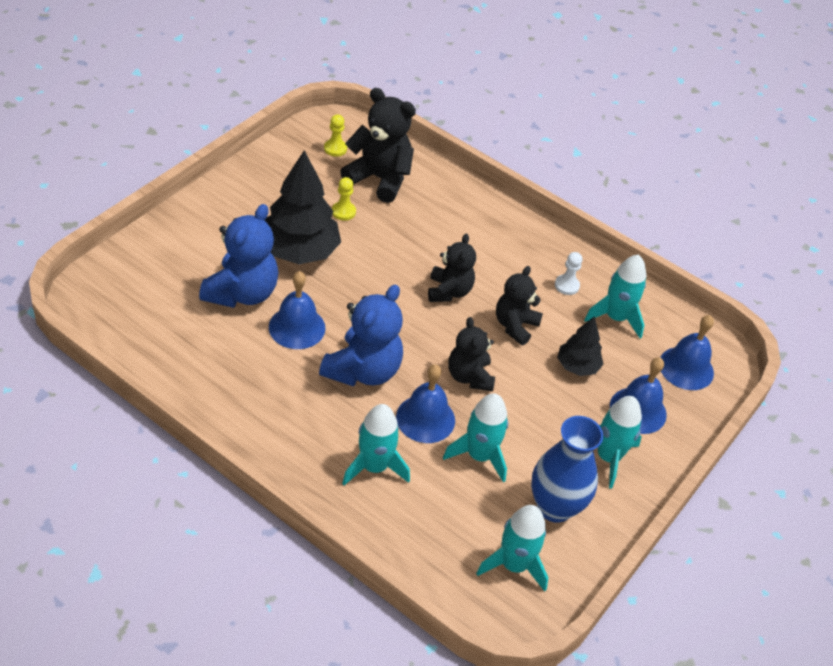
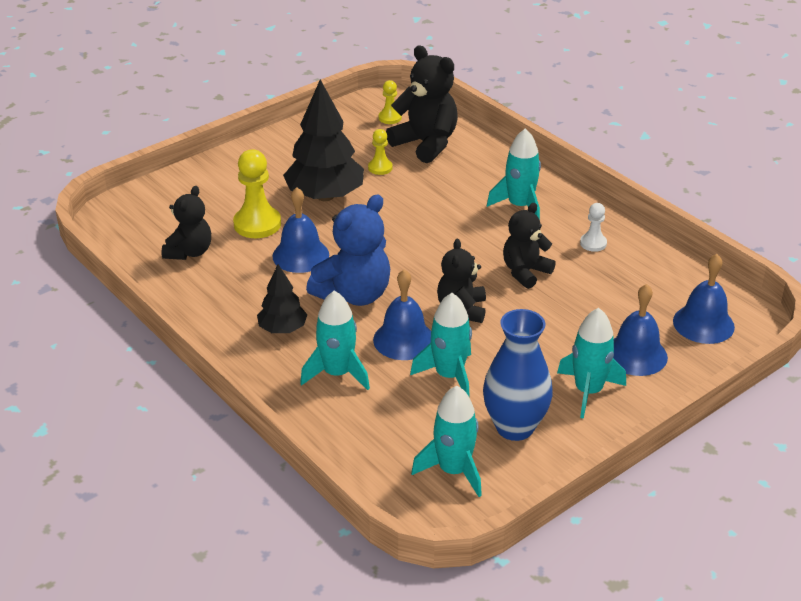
camera: 20 degrees right, 10 degrees down
blue teddy bear [199,204,278,308] -> yellow pawn [233,150,281,238]
black teddy bear [428,234,476,302] -> black teddy bear moved to [161,186,211,260]
black tree [557,316,604,376] -> black tree moved to [257,264,307,333]
turquoise rocket [584,254,646,339] -> turquoise rocket moved to [487,128,541,220]

